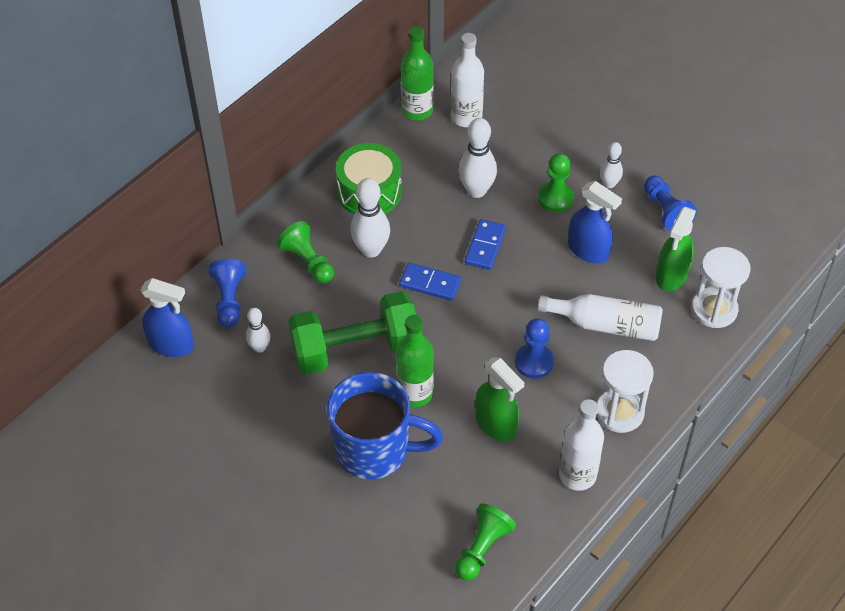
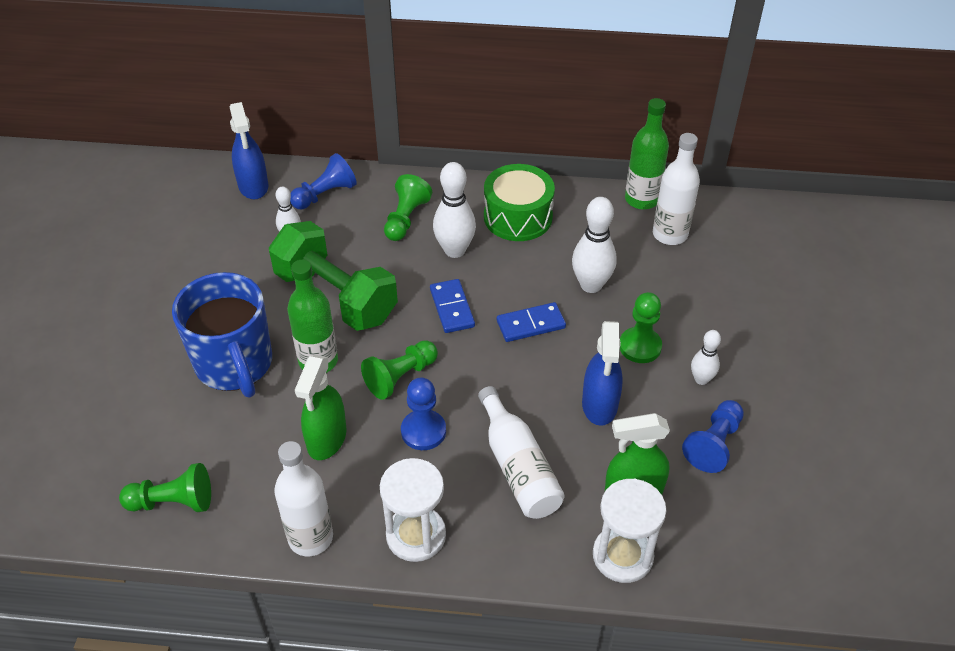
camera: 55 degrees right, 5 degrees down
none -> green pawn [361,340,438,400]

